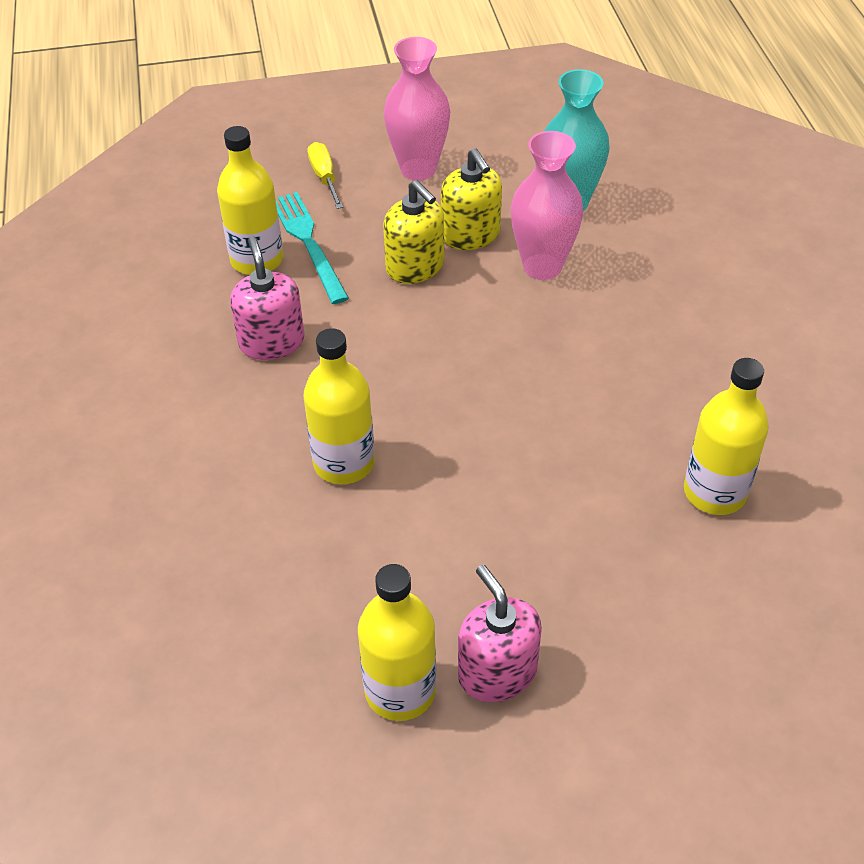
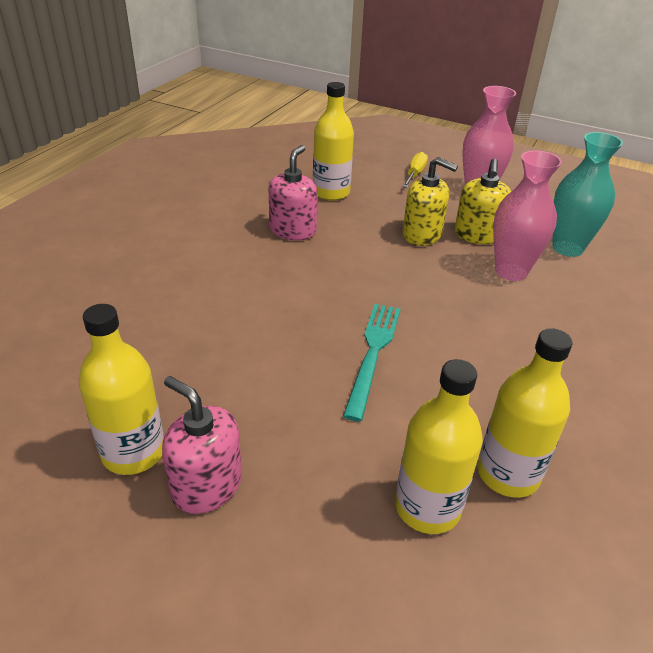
camera: 35 degrees right, 10 degrees down
turquoise fork [276,192,349,304] -> turquoise fork moved to [343,304,401,421]
yellow bottle [304,328,375,484] -> yellow bottle moved to [395,359,483,534]
yellow soap dispenser [383,180,444,284] -> yellow soap dispenser turned 60 degrees counterclockwise [403,157,458,246]
pink soap dispenser [458,565,542,702] -> pink soap dispenser turned 60 degrees counterclockwise [162,376,242,514]

